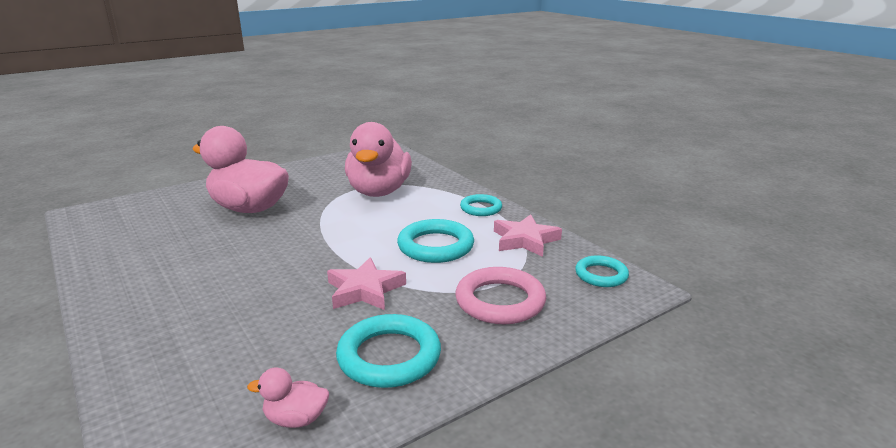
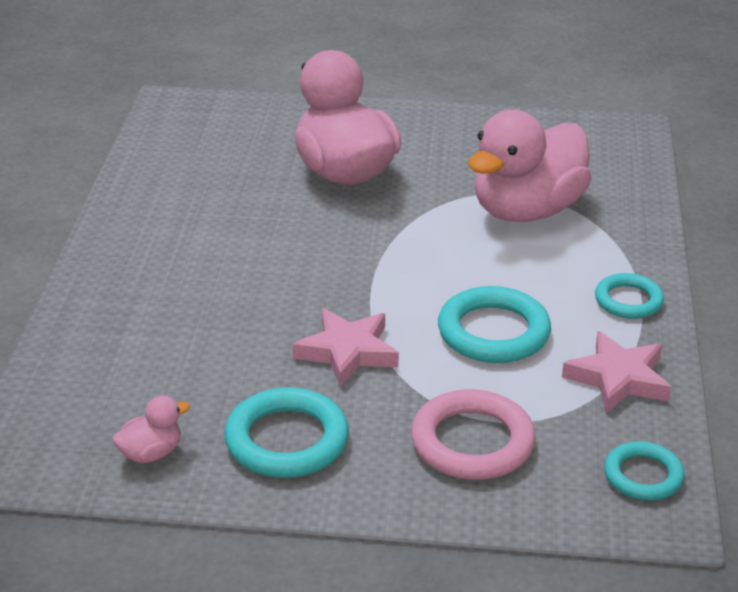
camera: 40 degrees right, 10 degrees up
pink duck [247,367,329,428] -> pink duck turned 105 degrees clockwise [112,395,190,463]

